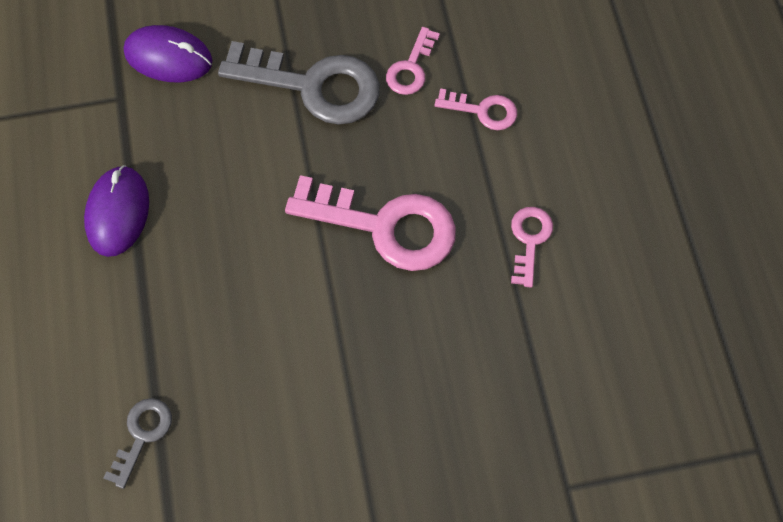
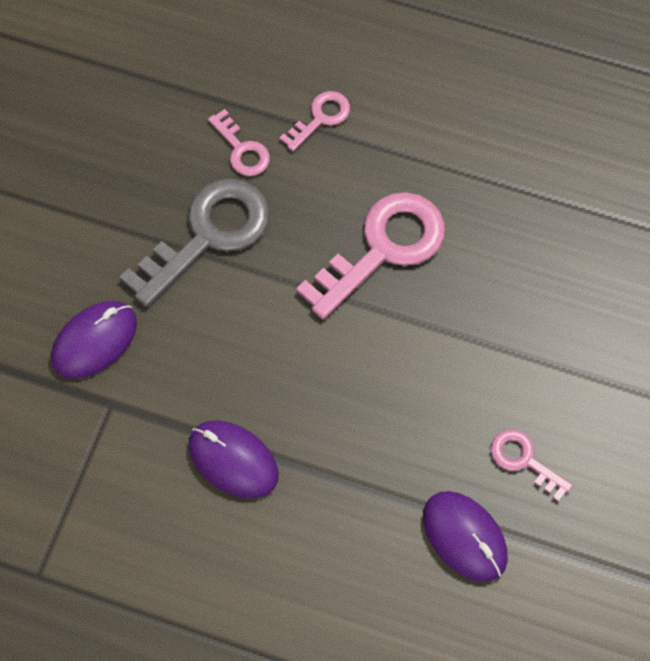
camera: 60 degrees left, 0 degrees up
grey key [104,398,172,489] -> purple mouse [423,491,508,582]
pink key [511,207,553,288] -> pink key moved to [491,429,573,502]

